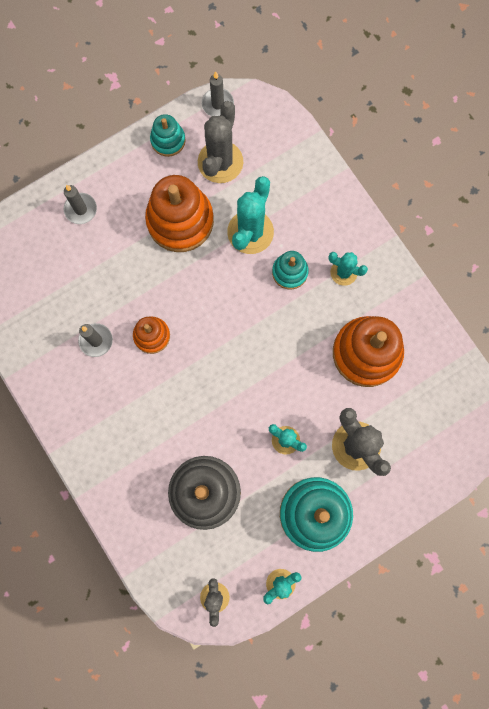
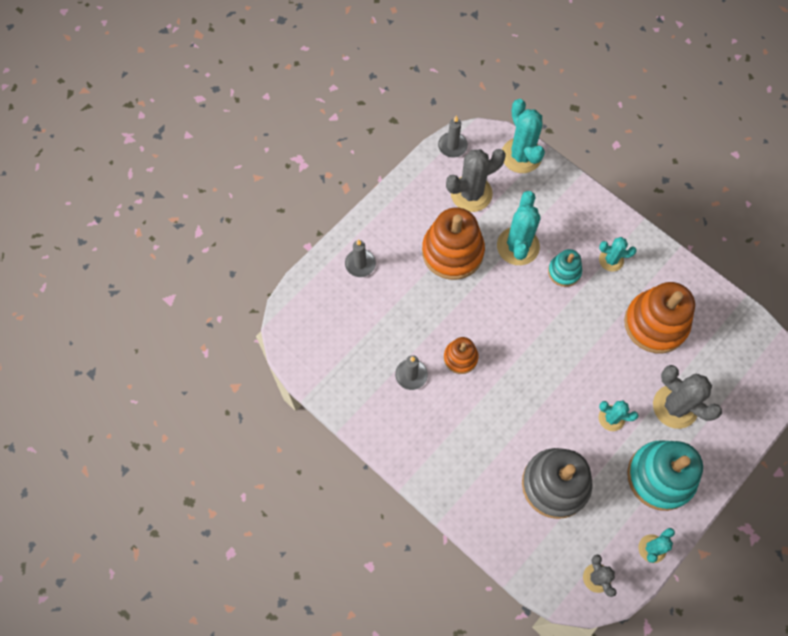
camera: 15 degrees left, 10 degrees down
turquoise stacking toy [150,114,186,157] -> none
grey cactus [198,101,243,183] -> grey cactus turned 60 degrees clockwise [446,149,506,212]
none -> turquoise cactus [502,99,545,173]

